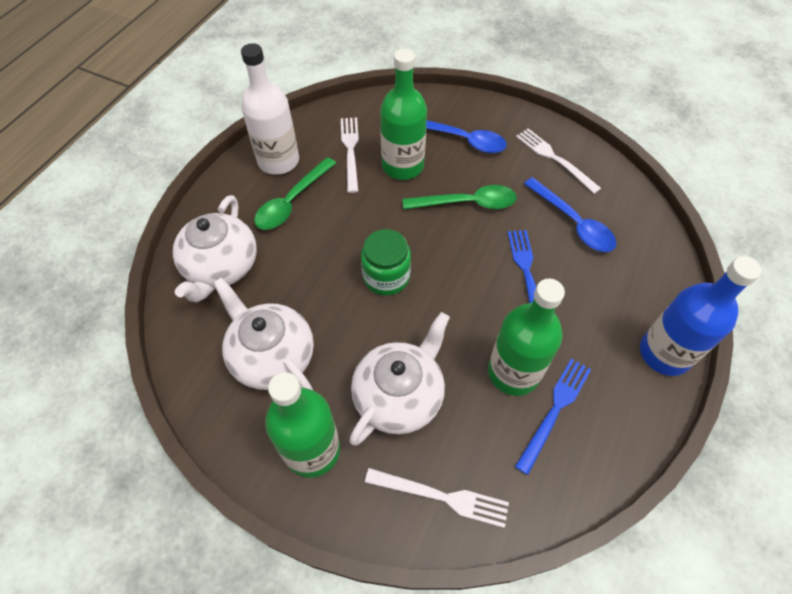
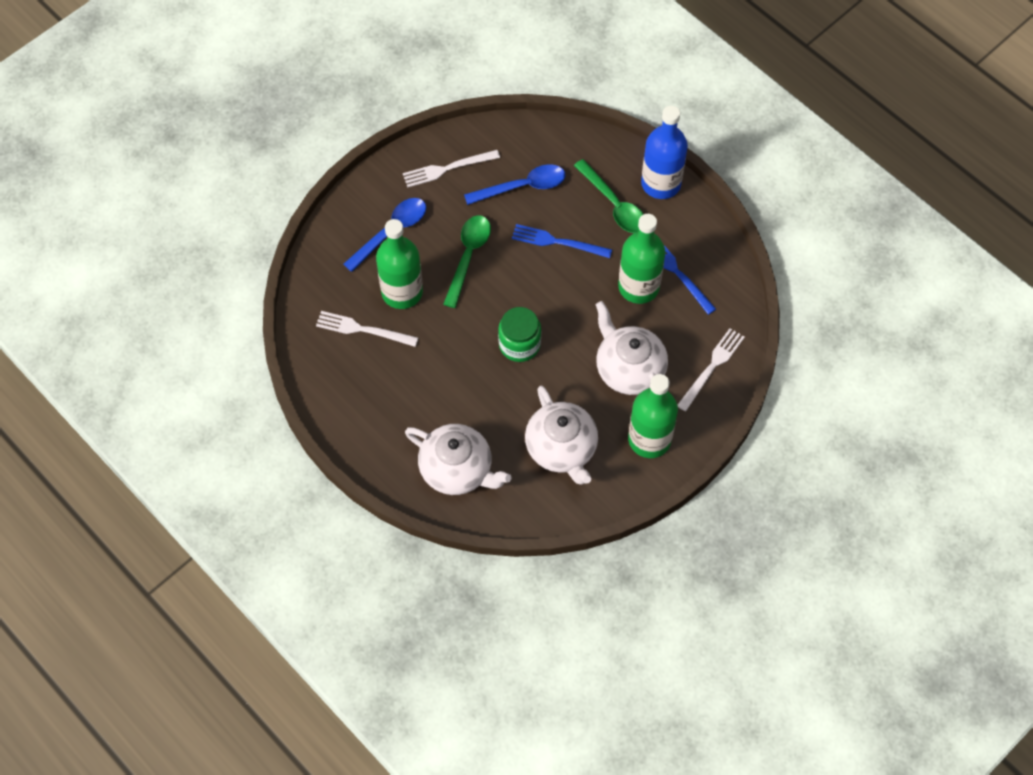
camera: 70 degrees left, 5 degrees up
white teapot [213,277,314,390] -> white teapot turned 90 degrees counterclockwise [525,386,598,485]
white bottle [241,43,299,175] -> none
green spoon [254,157,336,230] -> green spoon moved to [574,159,644,233]

